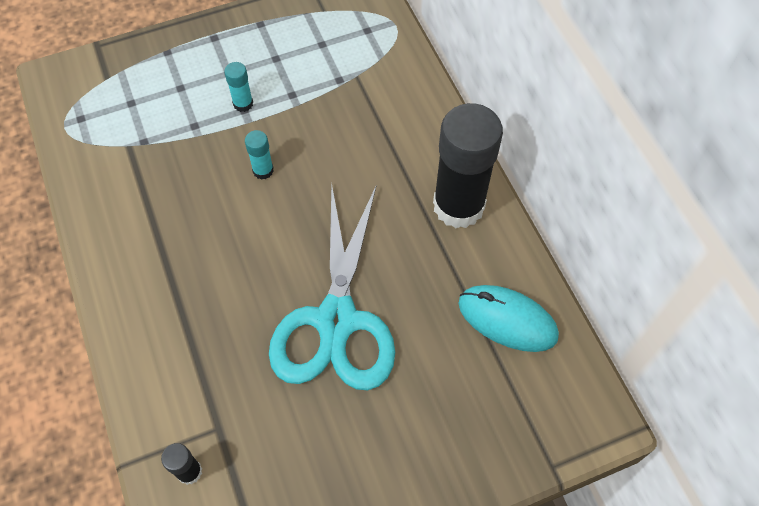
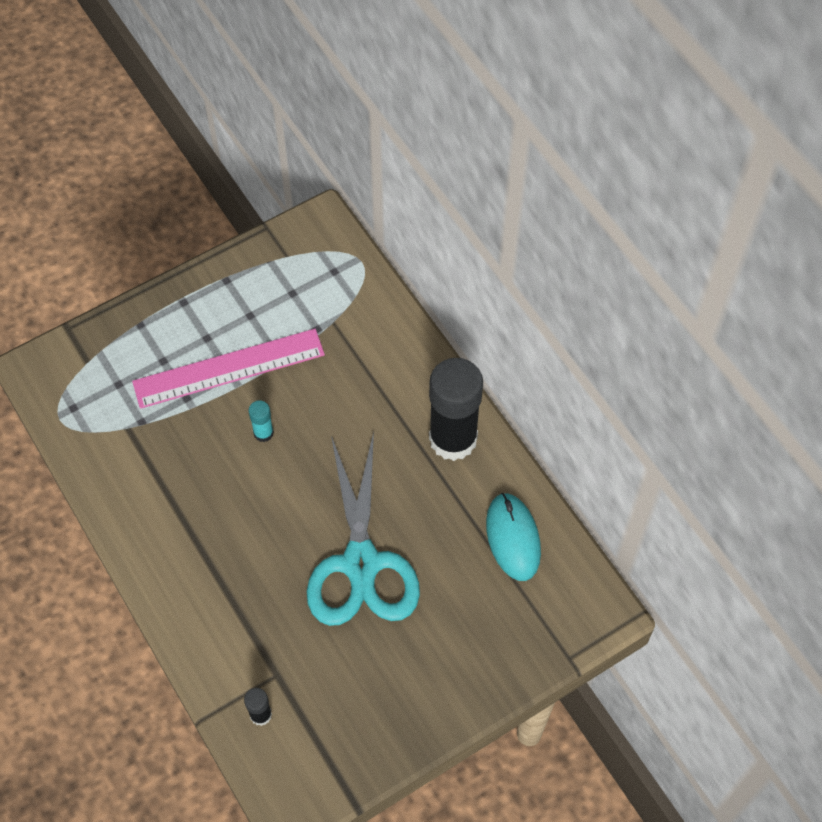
camera: 10 degrees left, 0 degrees up
turquoise glue stick [224,62,253,112] -> pink ruler [132,329,325,409]
turquoise mouse [458,285,559,352] -> turquoise mouse turned 60 degrees clockwise [486,493,541,581]

